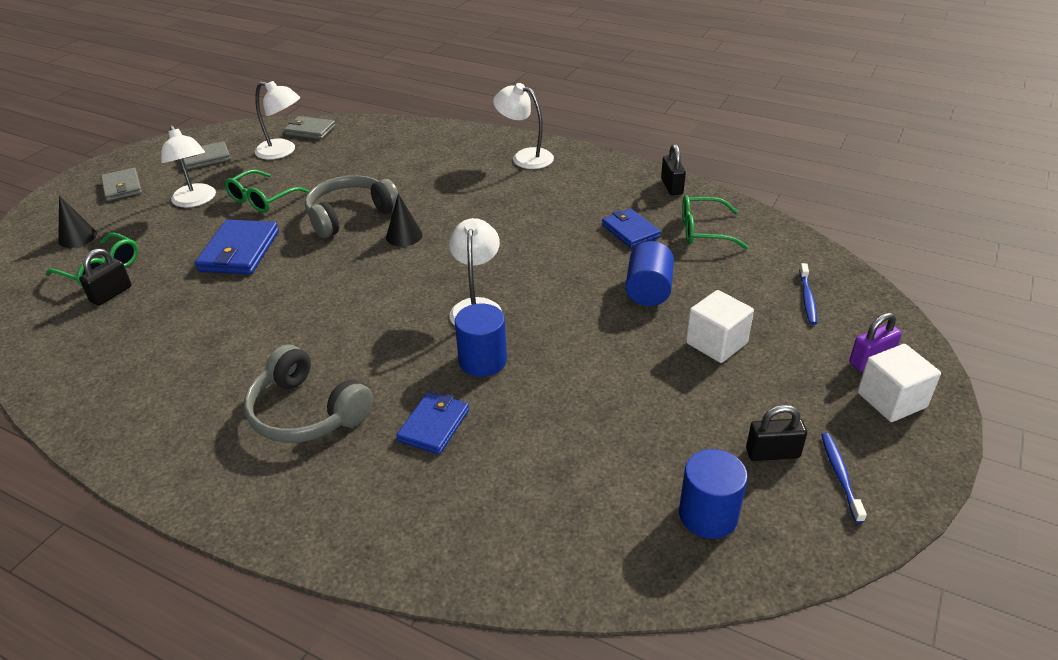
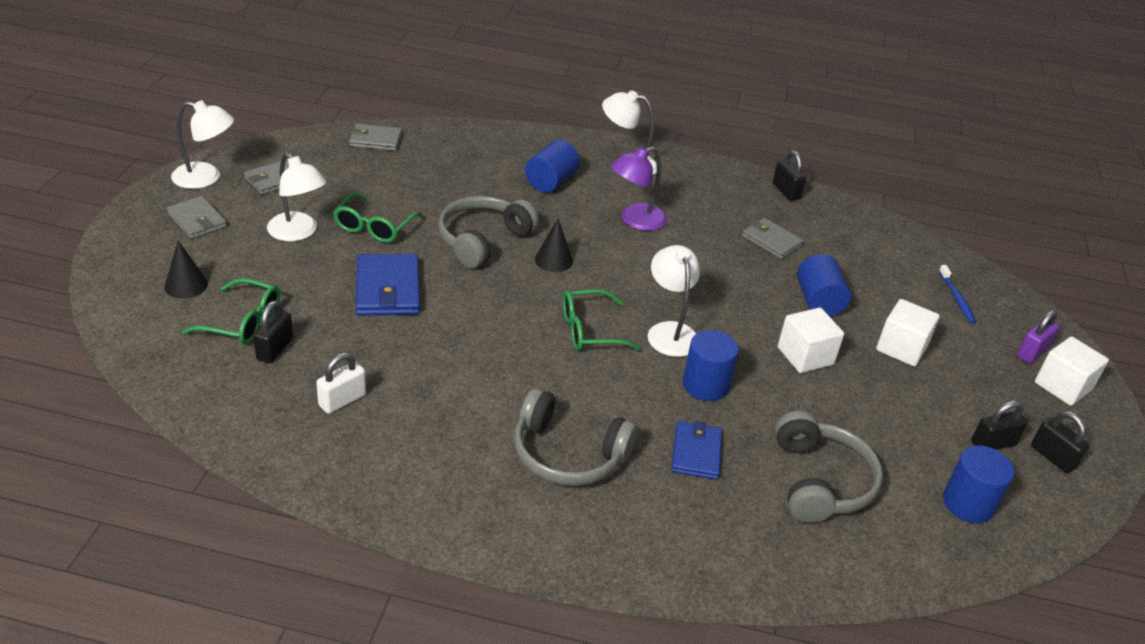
camera: 20 degrees left, 0 degrees up
white lamp [255,81,300,160] -> white lamp moved to [171,100,234,189]
blue wallet [602,209,661,248] -> grey wallet [742,218,804,259]
green glasses [682,195,748,249] -> green glasses moved to [563,289,642,351]
blue toothbrush [821,433,867,523] -> black padlock [1031,411,1089,473]
none -> white padlock [316,353,366,414]
none -> blue cylinder [525,140,580,192]
none -> purple lamp [611,146,667,231]
none -> grey headphones [775,411,883,523]
none -> white cube [778,308,844,373]

